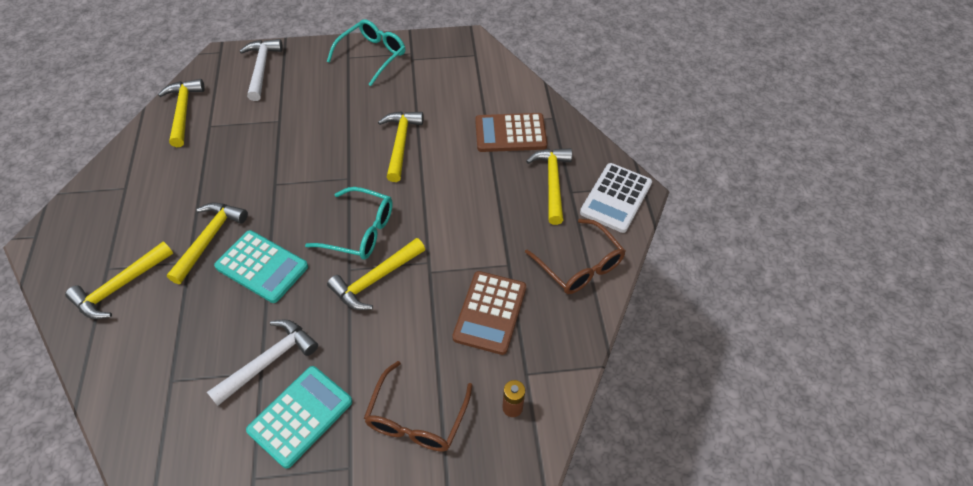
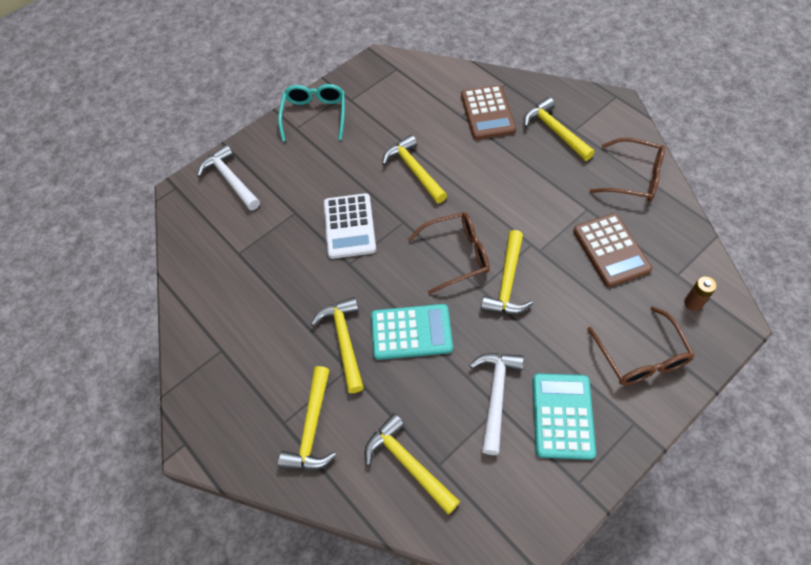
camera: 30 degrees left, 5 degrees up
yellow hammer [158,79,205,147] -> yellow hammer moved to [365,413,460,514]
turquoise glasses [305,187,393,260] -> brown glasses [408,212,490,294]
brown calculator [475,113,547,152] -> brown calculator turned 60 degrees counterclockwise [461,85,516,140]
white calculator [580,163,652,233] -> white calculator moved to [324,193,376,259]

